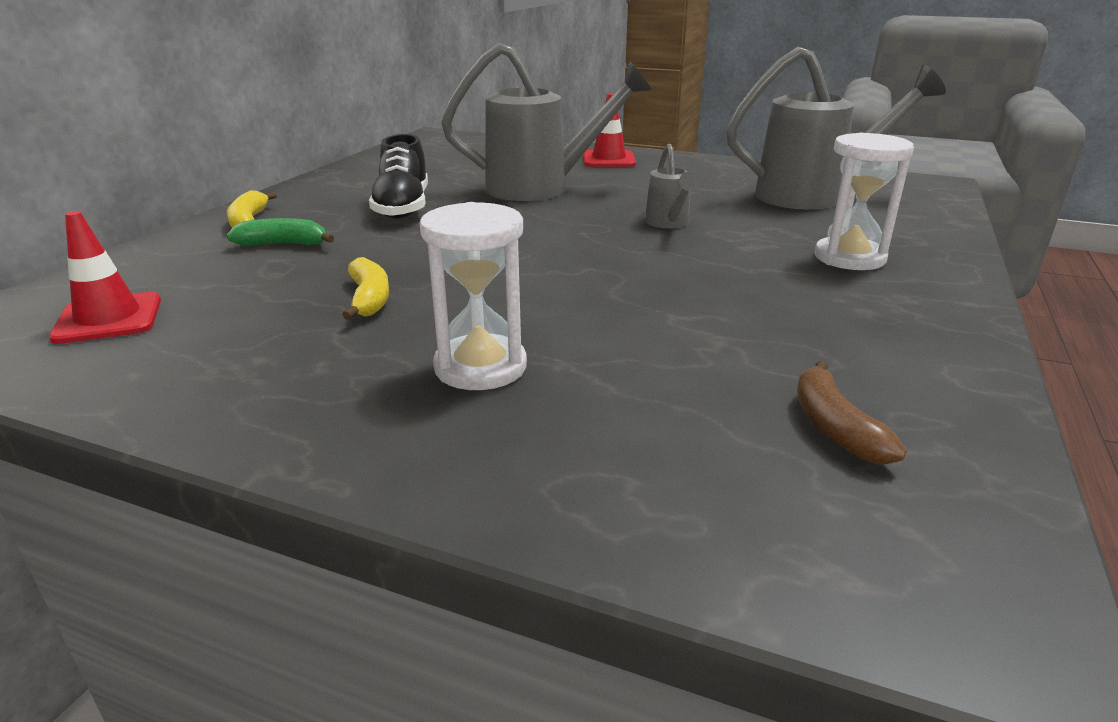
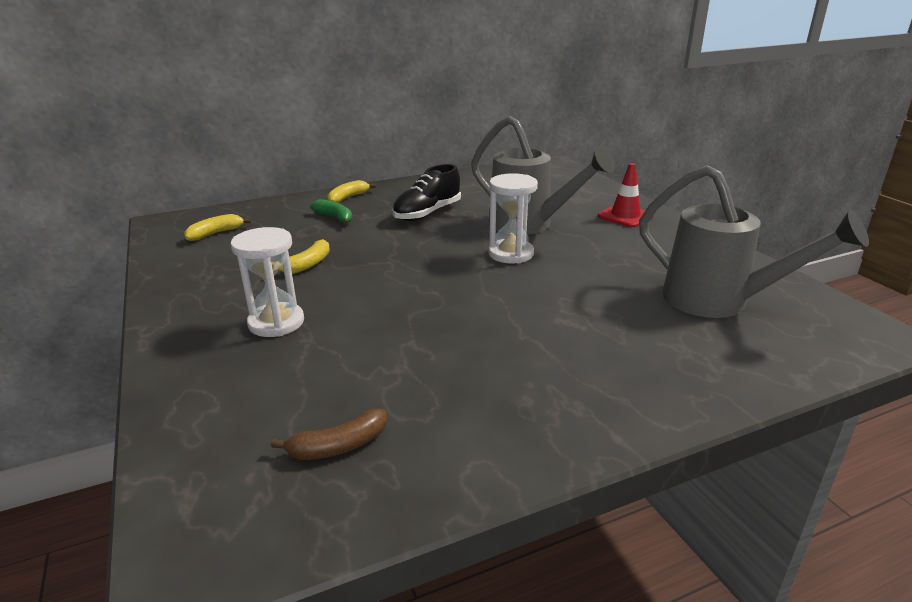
camera: 45 degrees right, 0 degrees up
red traffic cone [49,211,161,344] -> yellow banana [184,214,252,241]
grey watering can [645,144,700,229] -> none
brown banana [797,361,907,465] -> brown banana turned 150 degrees counterclockwise [271,409,387,460]
white hourglass [814,133,914,270] -> white hourglass moved to [488,173,538,264]

